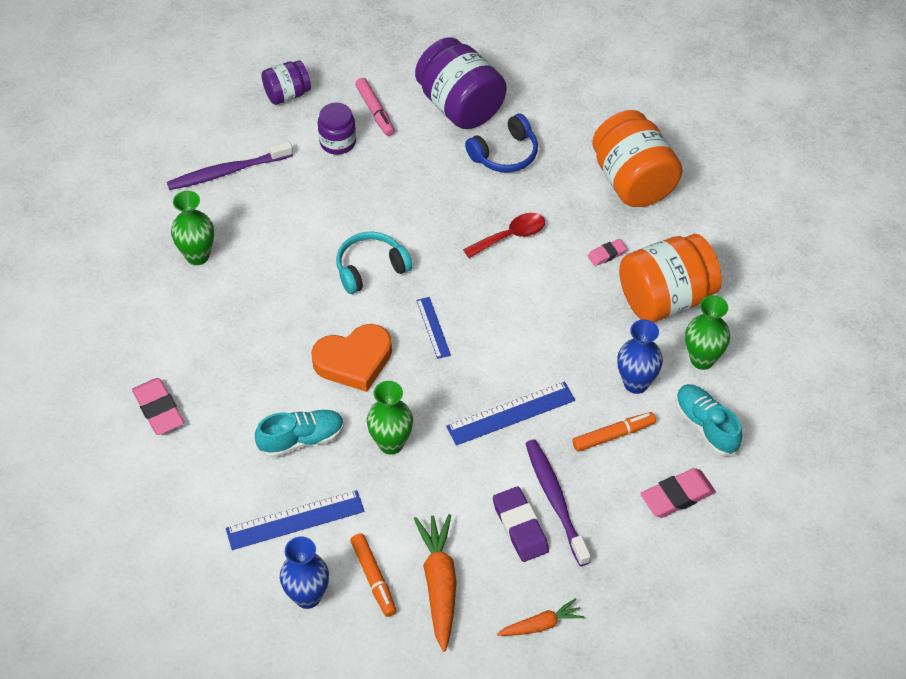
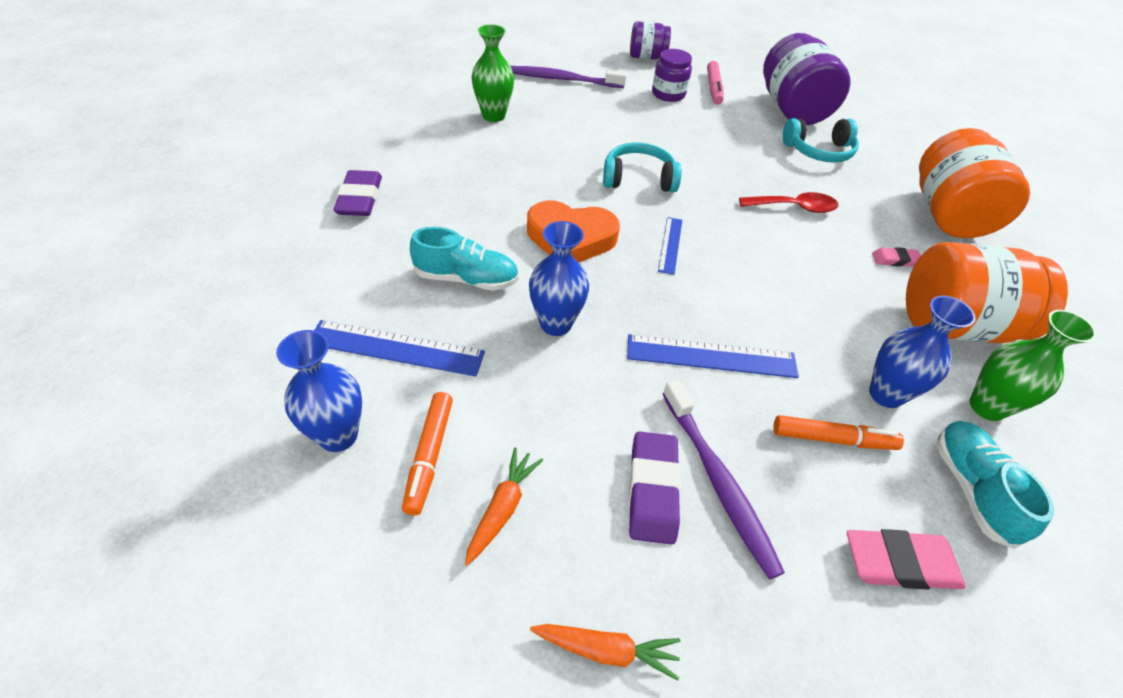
camera: 25 degrees right, 5 degrees down
pink eraser [132,378,184,435] -> purple eraser [334,170,382,216]
green vase [367,381,413,455] -> blue vase [529,221,589,336]
orange carrot [414,514,457,652] -> orange carrot [465,447,543,566], size x0.59
blue headphones [465,113,538,173] -> turquoise headphones [783,118,859,163]
purple toothbrush [525,439,591,566] -> purple toothbrush turned 150 degrees clockwise [663,380,785,579]

